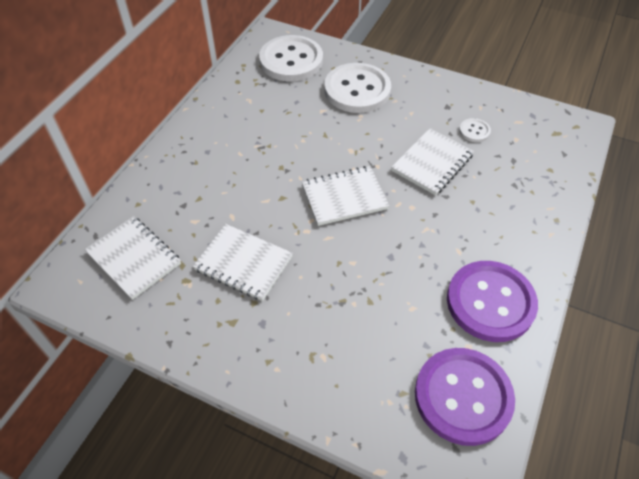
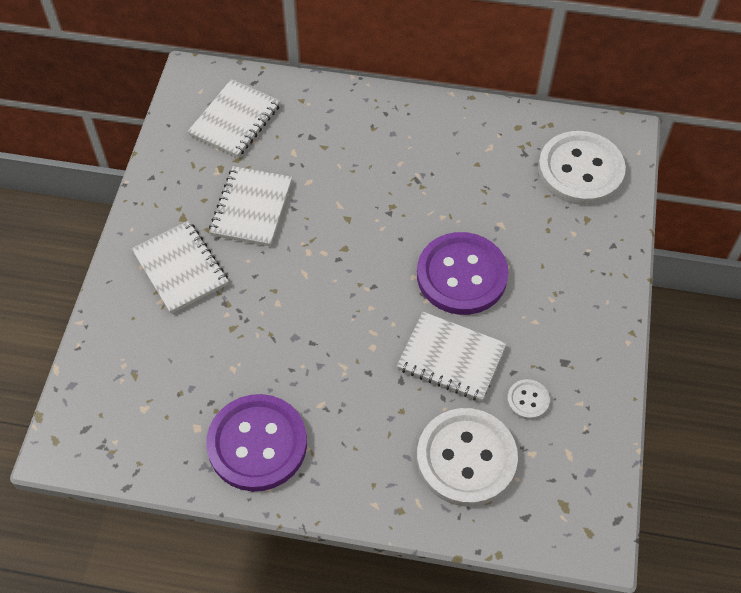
camera: 75 degrees right, 5 degrees up
white notebook [302,166,389,226] -> white notebook moved to [131,220,229,314]
white button [324,63,391,113] -> white button moved to [417,408,518,507]
purple button [415,348,515,446] -> purple button moved to [417,232,509,315]

